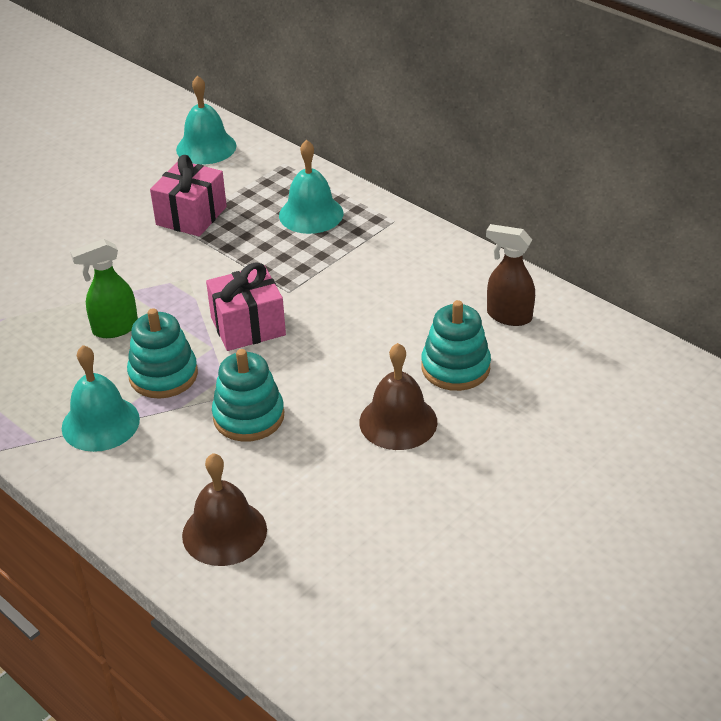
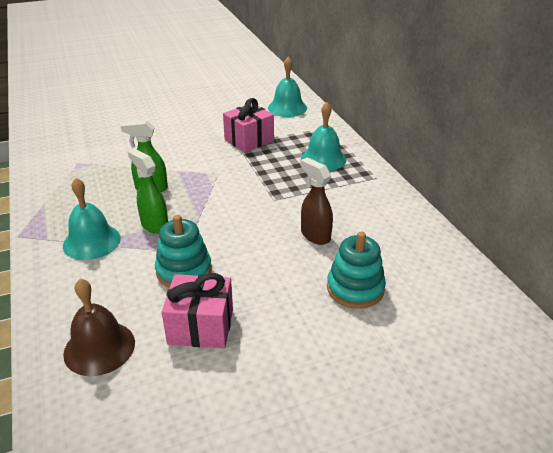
camera: 25 degrees right, 5 degrees down
turquoise stacking toy [127,308,198,399] -> green spray bottle [128,149,168,234]
pink gift [206,262,286,351] -> pink gift moved to [162,273,233,348]
brown bell [360,343,437,450] -> none
brown spray bottle [486,224,535,326] -> brown spray bottle moved to [300,157,333,245]

